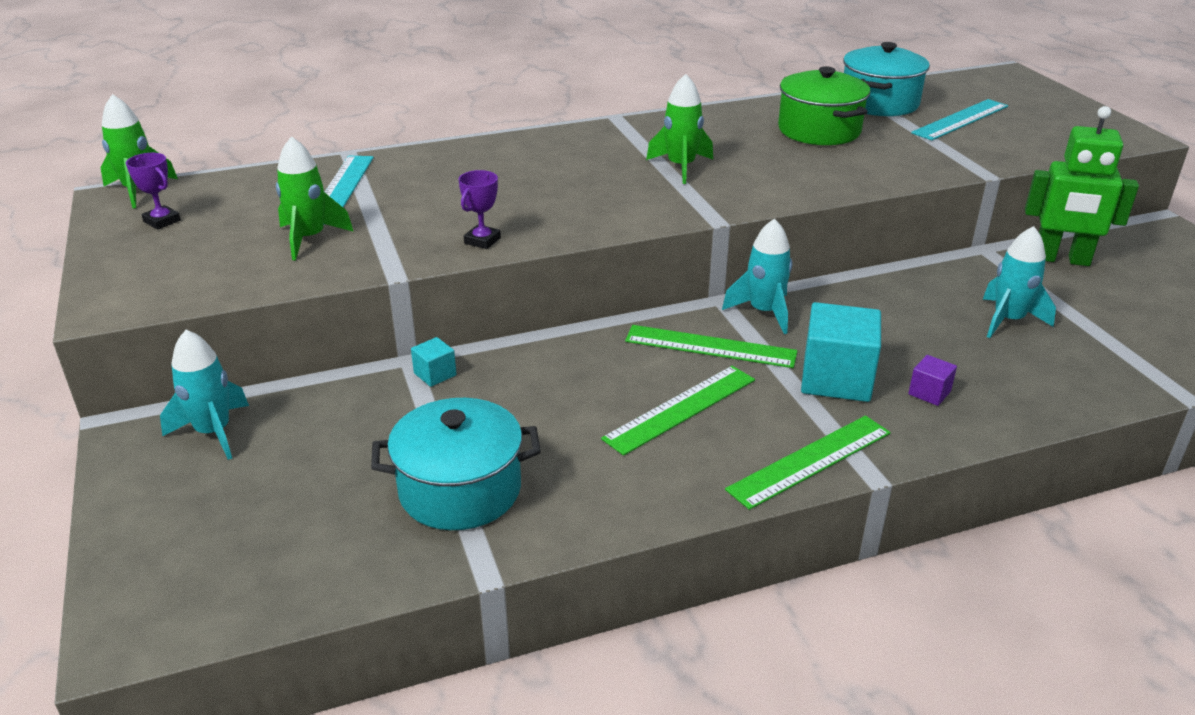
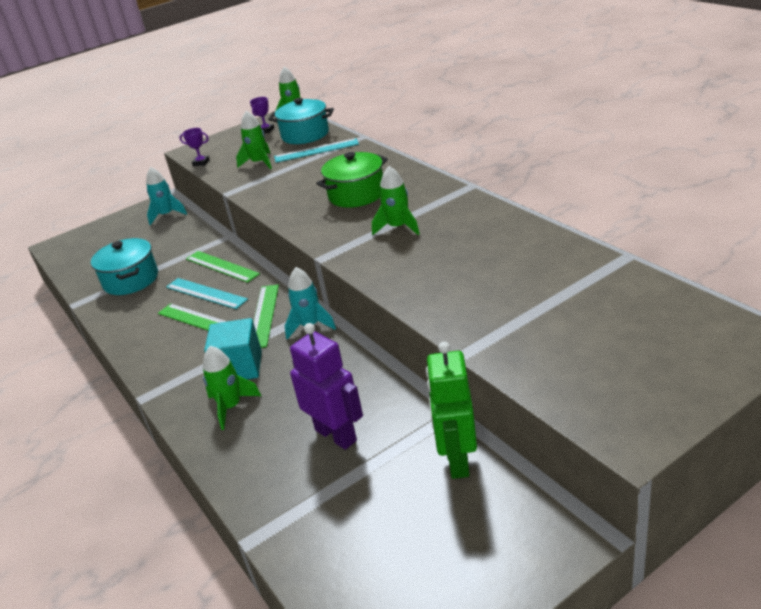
camera: 80 degrees right, 0 degrees up
turquoise cube [411,337,456,387] -> none
purple trophy [459,170,501,249] -> purple trophy moved to [180,128,210,166]
green ruler [725,416,891,510] -> green ruler moved to [186,251,260,283]
green pot [778,66,870,145] -> green pot moved to [316,152,388,208]
turquoise pot [843,42,930,116] -> turquoise pot moved to [268,98,334,144]
purple cube [908,355,957,406] -> green rocket [203,346,261,430]
turquoise ruler [911,99,1008,140] -> turquoise ruler moved to [166,278,248,309]
turquoise rocket [983,226,1056,338] -> purple robot [290,323,363,450]

